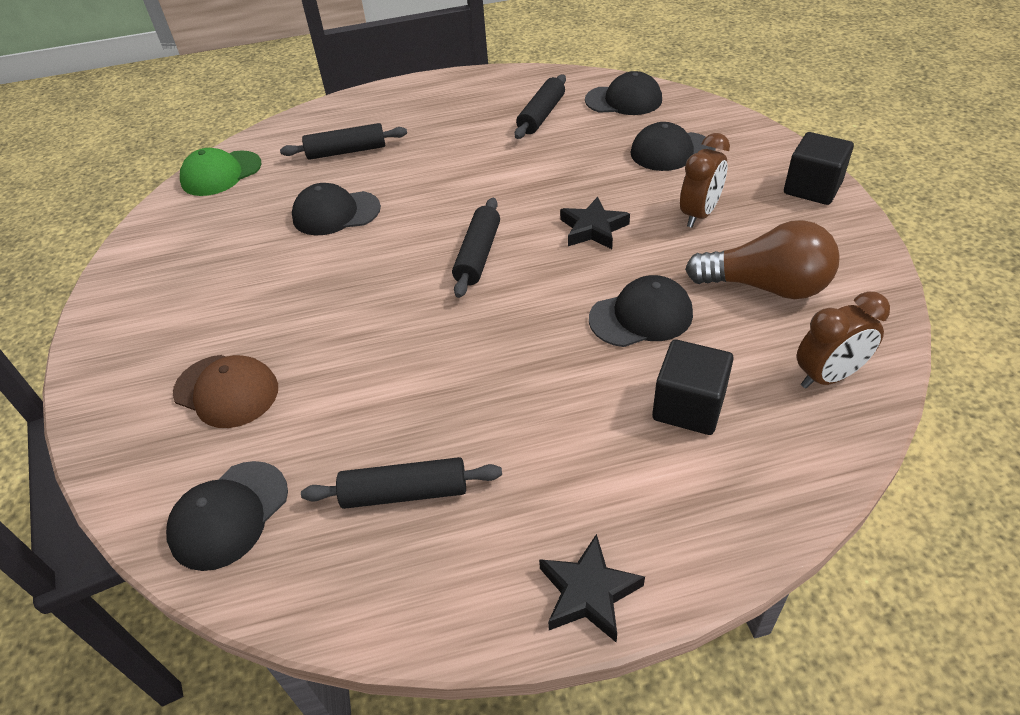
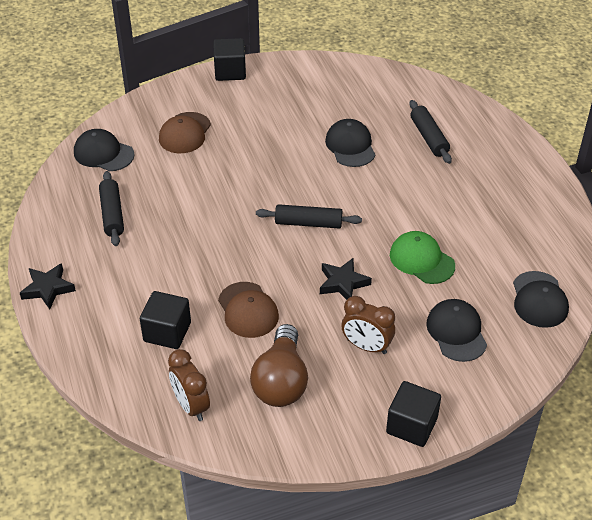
camera: 80 degrees right, 0 degrees up
green cap [180,148,262,196] -> green cap moved to [390,231,455,284]
black rolling pin [514,75,566,139] -> none
black cap [589,275,693,347] -> brown cap [218,282,279,338]
none -> black cube [214,38,246,81]

